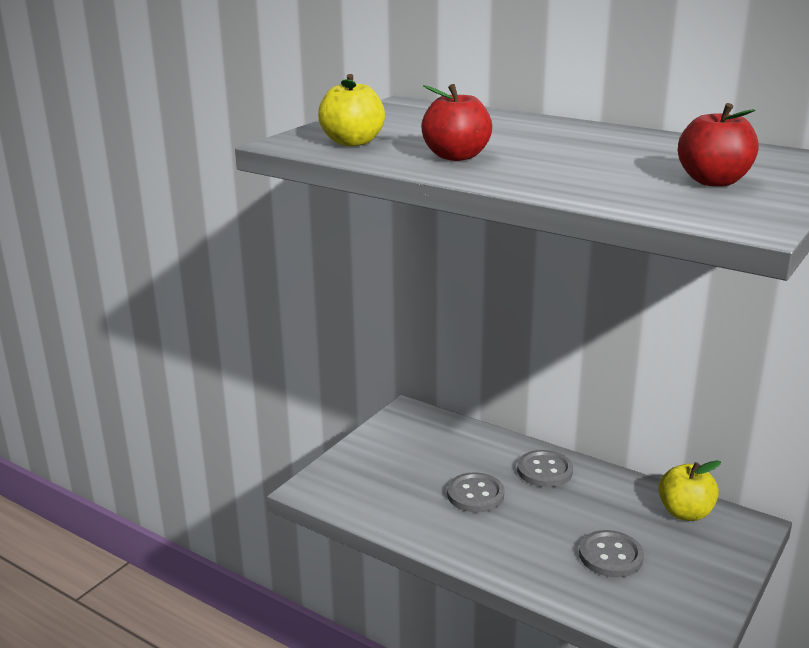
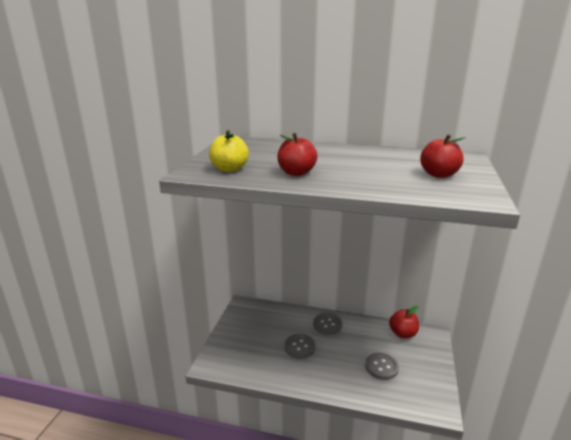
camera: 20 degrees left, 0 degrees up
yellow apple [658,460,721,521] -> red apple [389,306,419,338]

